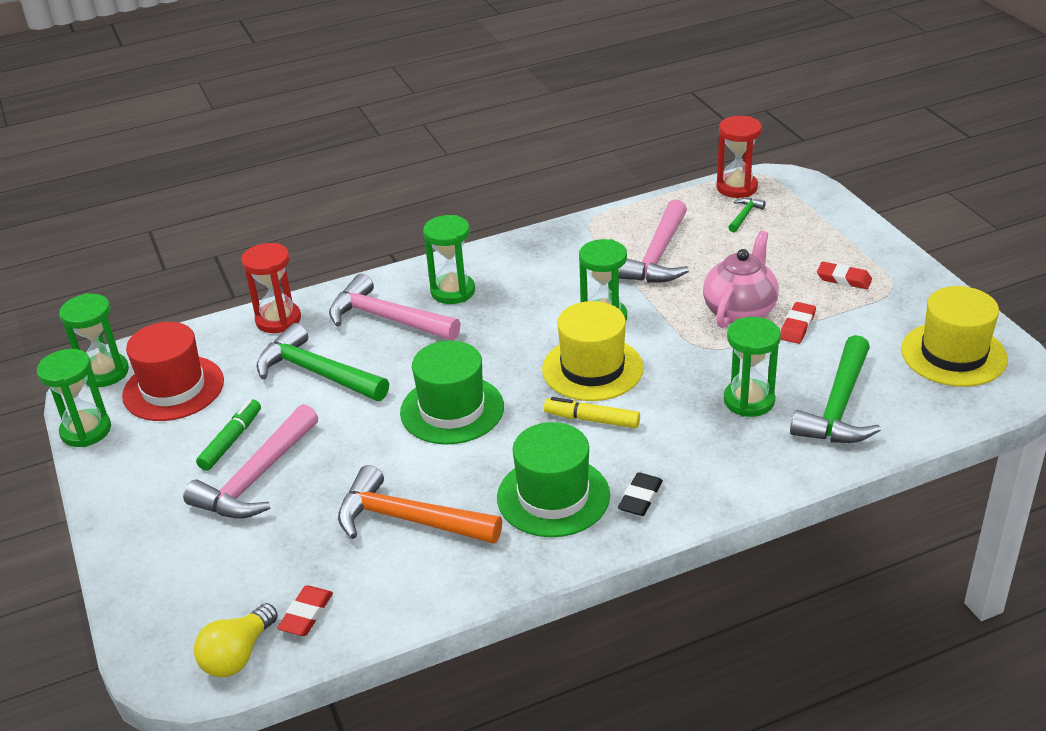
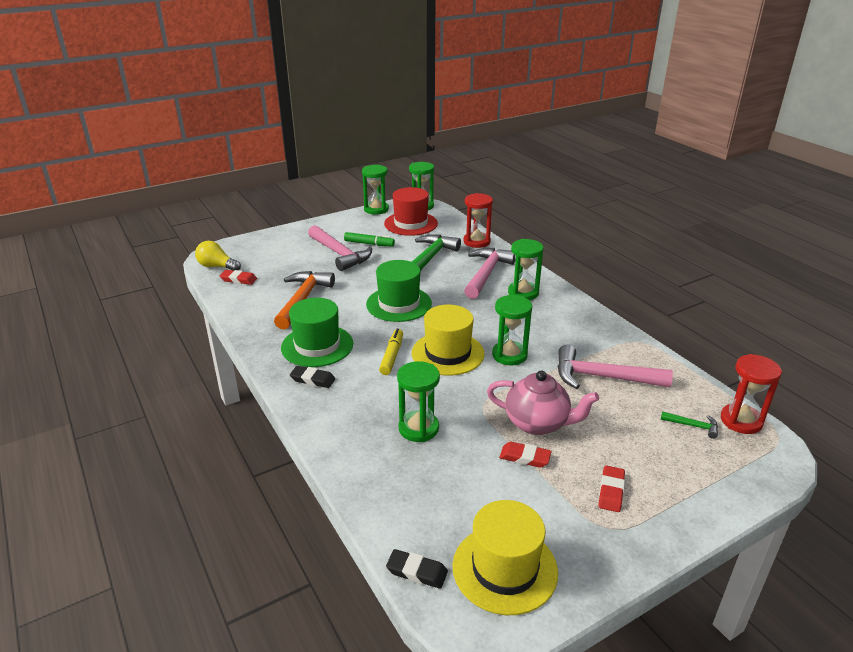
camera: 80 degrees right, 5 degrees down
pink hammer [183,404,318,519] -> pink hammer turned 150 degrees counterclockwise [308,225,372,271]
green hammer [790,335,881,443] -> none
none -> black eraser [386,549,448,589]

